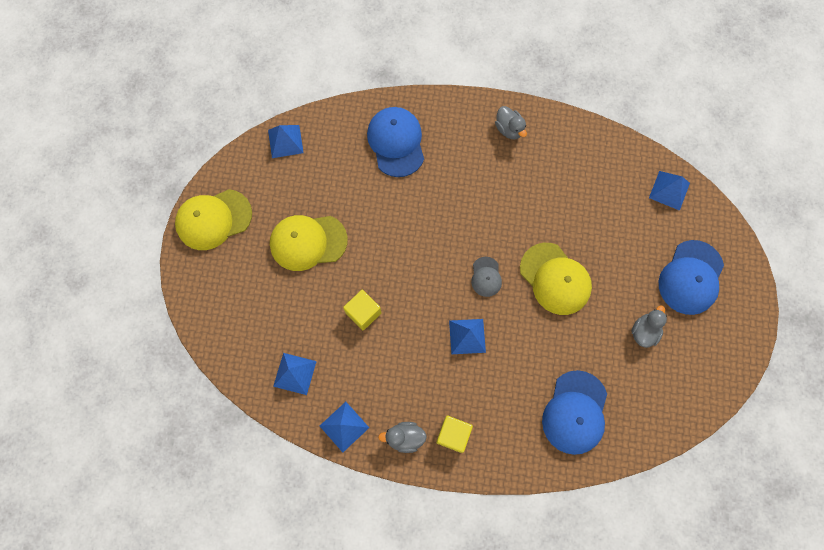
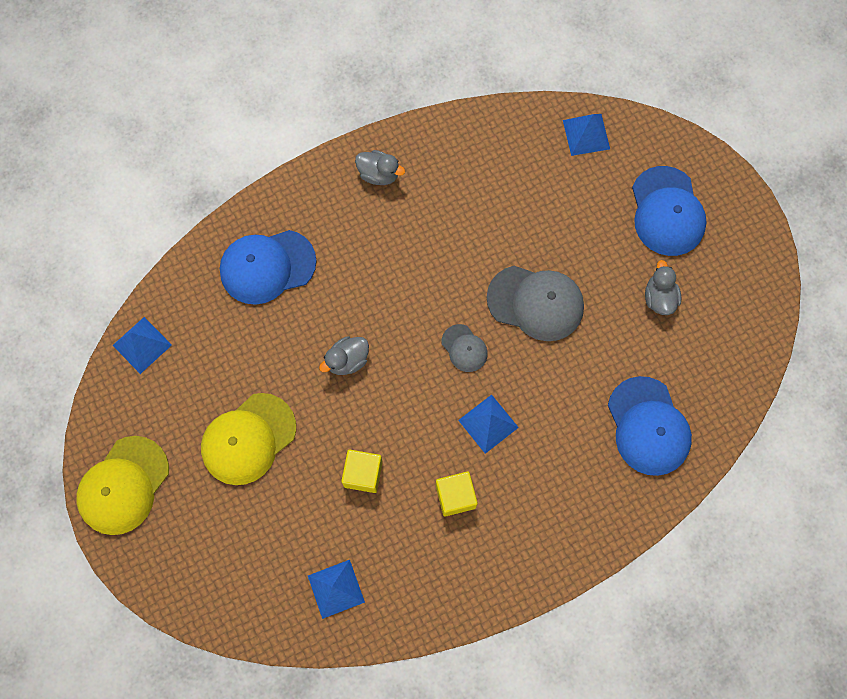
camera: 35 degrees left, 0 degrees up
blue pyramid [320,402,369,452] -> none
blue cap [367,107,424,177] -> blue cap turned 60 degrees counterclockwise [220,230,316,305]
grey duck [378,422,427,453] -> grey duck moved to [319,336,369,375]
yellow cube [436,416,473,453] -> yellow cube moved to [436,471,478,517]
yellow cap [520,243,592,315] -> grey cap [487,266,584,341]

